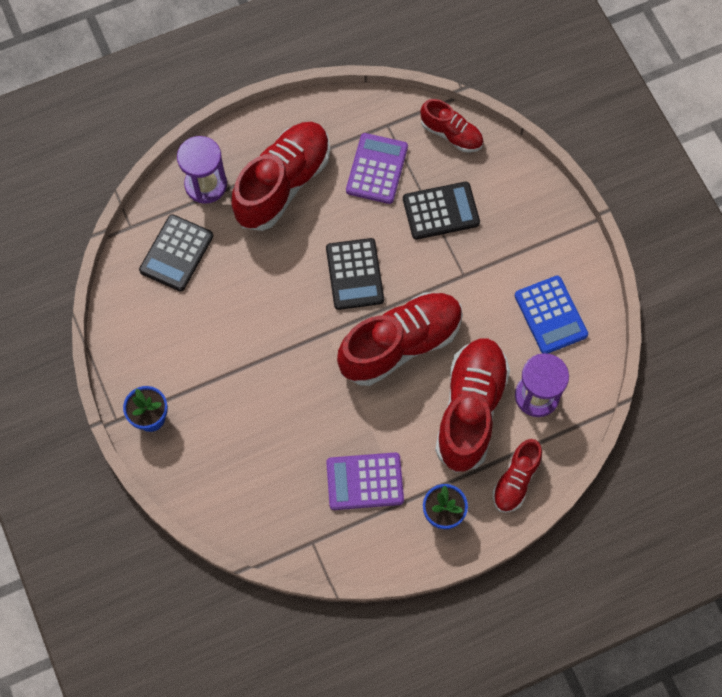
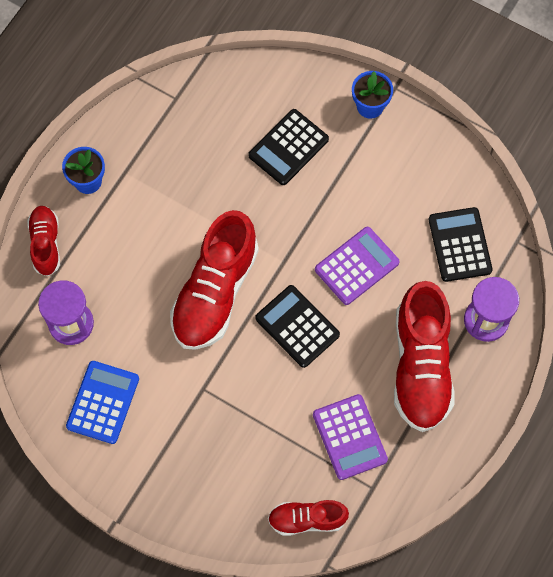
camera: 145 degrees right, 0 degrees up
purple calculator [326,453,404,510] -> purple calculator moved to [315,227,400,305]
black calculator [403,182,480,240] -> black calculator moved to [248,109,329,185]
red shoe [435,338,510,473] -> none
blue calculator [515,276,588,354] -> blue calculator turned 75 degrees clockwise [66,361,139,444]

